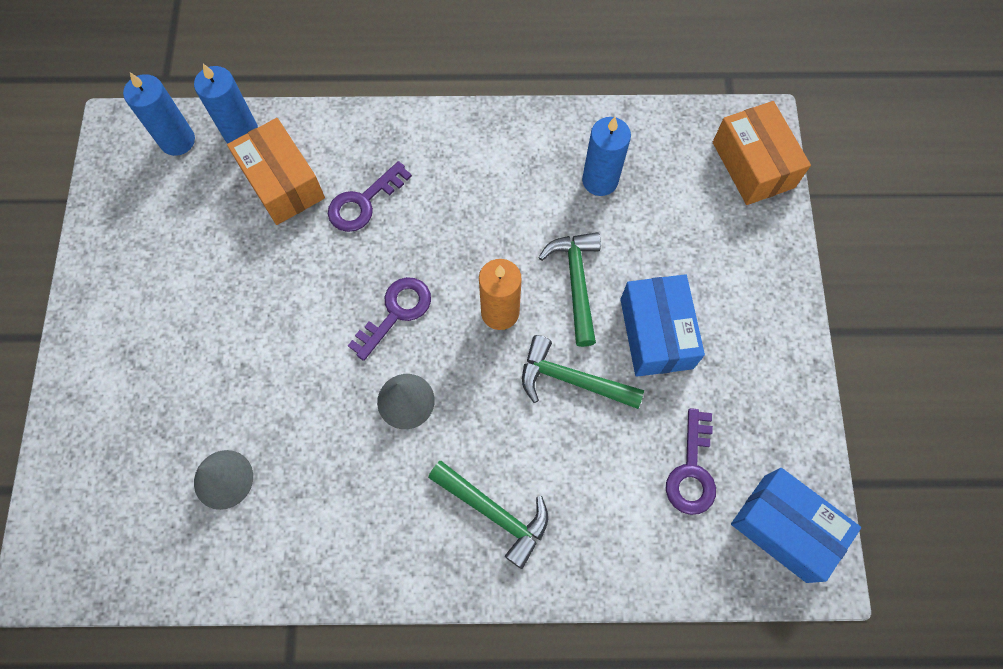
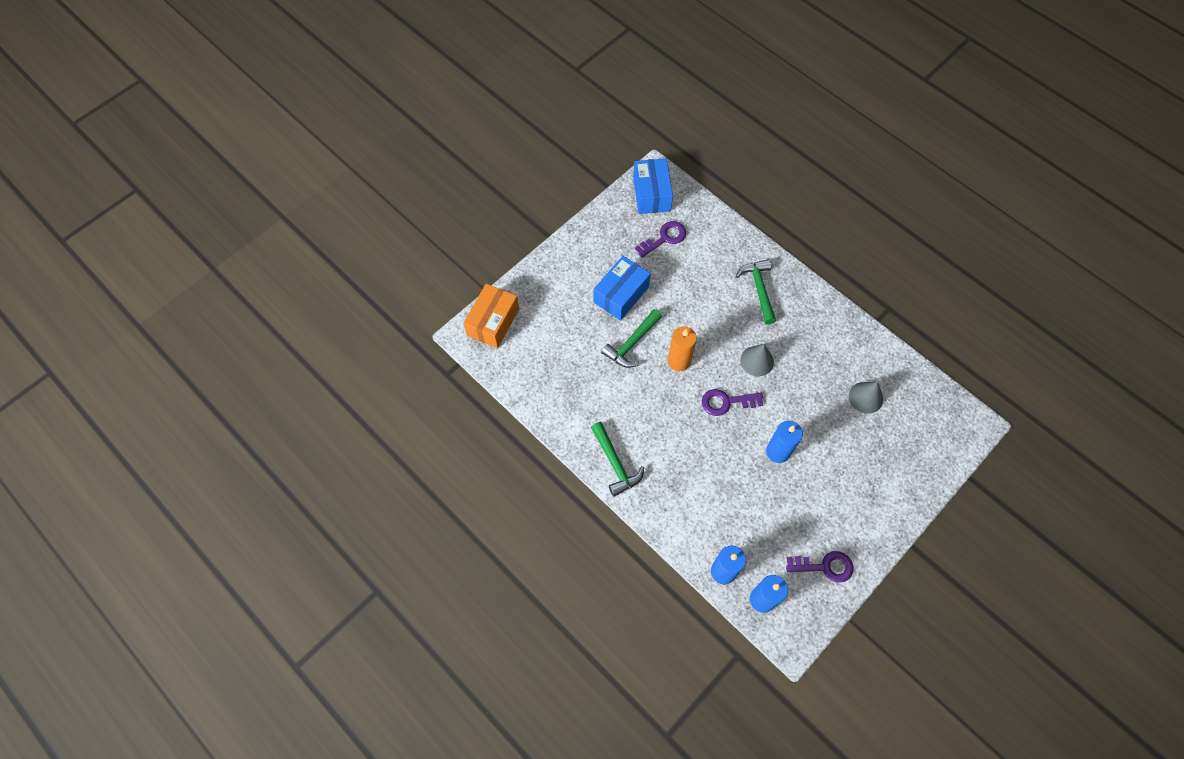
camera: 135 degrees left, 5 degrees down
orange box [227,118,325,225] -> none
purple key [328,161,412,232] -> purple key moved to [786,551,853,583]
green hammer [522,335,644,409] -> green hammer moved to [591,422,644,497]
blue candle [582,117,631,196] -> blue candle moved to [766,421,803,463]

